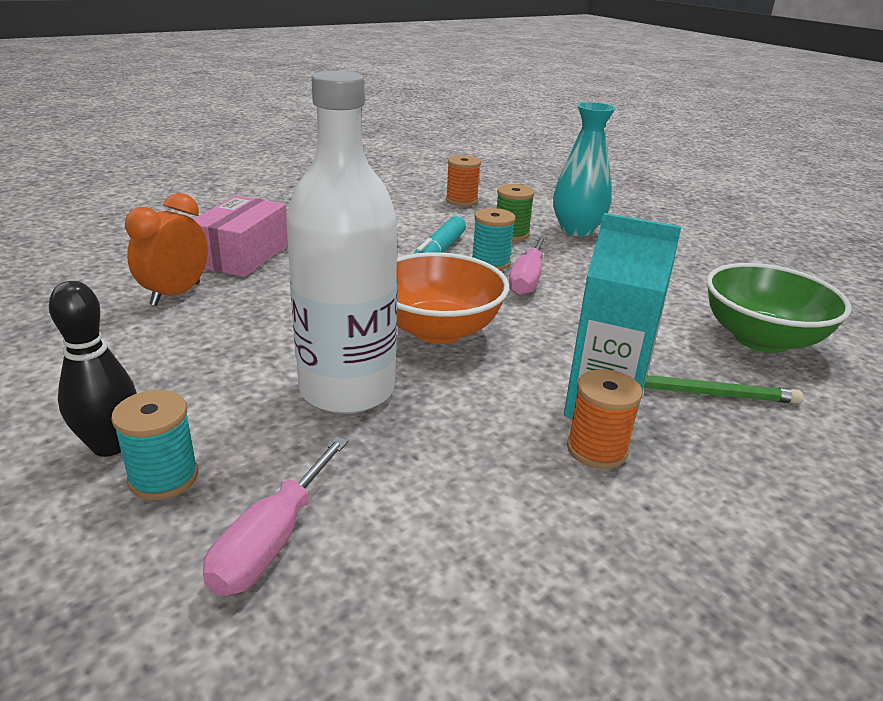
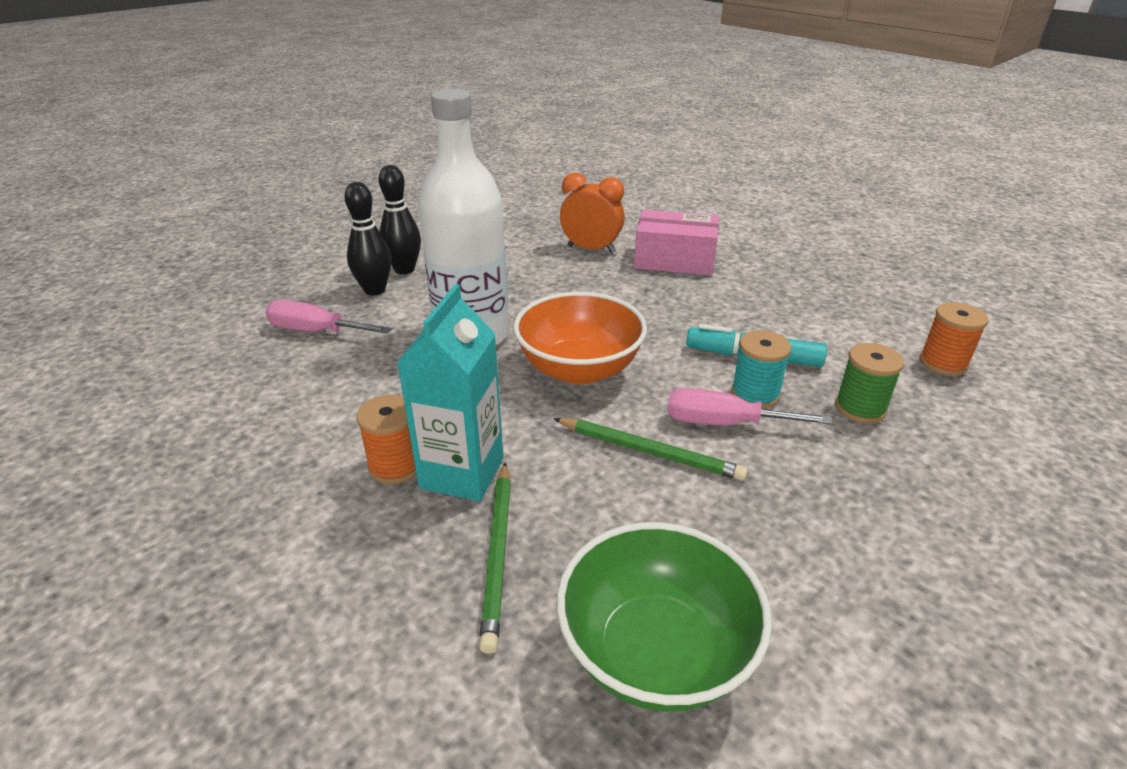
camera: 85 degrees right, 5 degrees up
turquoise spool [111,390,198,500] -> black bowling pin [344,182,391,295]
turquoise vase [553,102,616,236] -> none
none -> green pencil [553,418,748,481]

